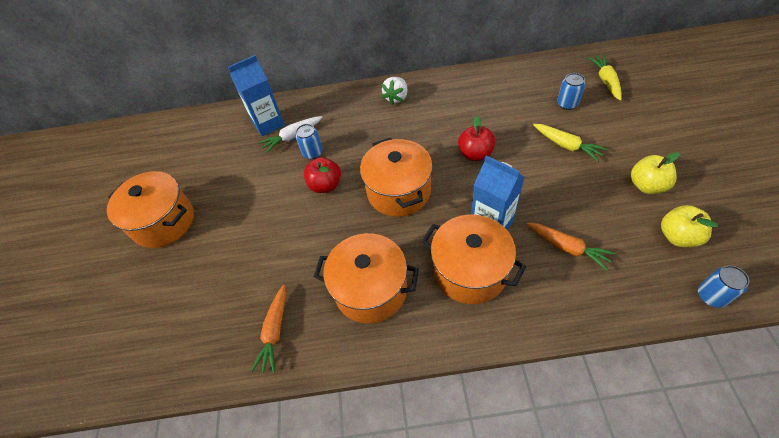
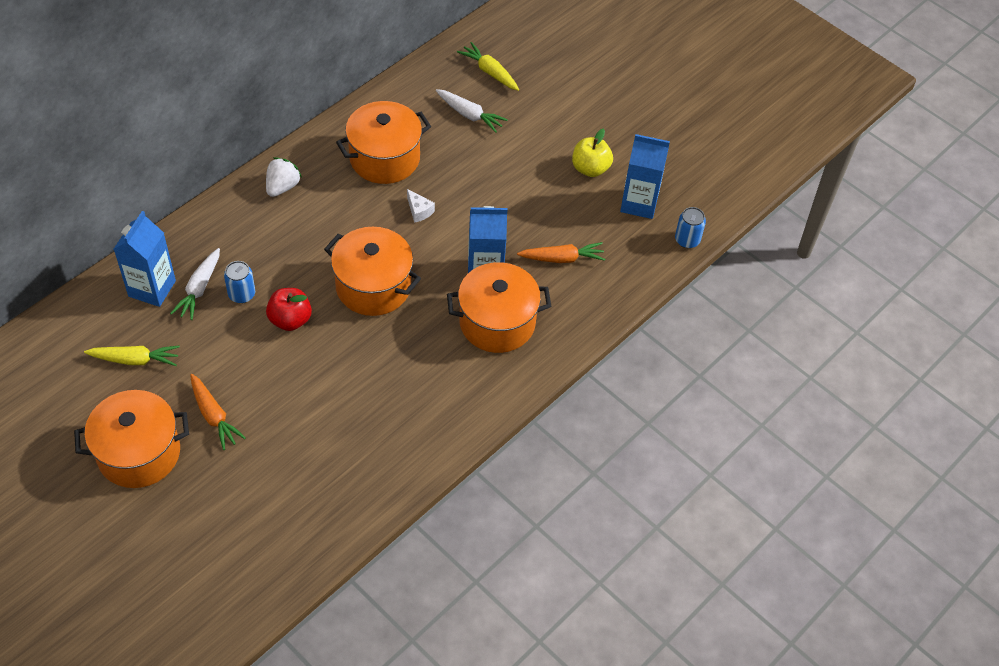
camera: 50 degrees left, 0 degrees up
orange carrot [251,285,286,374] -> orange carrot moved to [190,374,246,450]
orange pot [314,233,419,324] -> orange pot moved to [336,101,431,184]
white strawberry [382,77,408,105] -> white strawberry turned 135 degrees counterclockwise [266,157,302,197]
red apple [458,116,495,161] -> white cheese [407,189,435,223]
yellow carrot [533,124,607,162] -> yellow carrot moved to [84,345,180,366]
blue can [557,73,585,110] -> white carrot [436,89,508,133]
yellow apple [661,205,718,247] -> blue carton [620,134,670,219]

